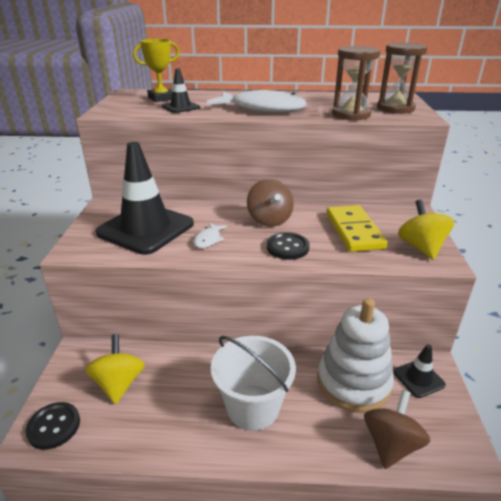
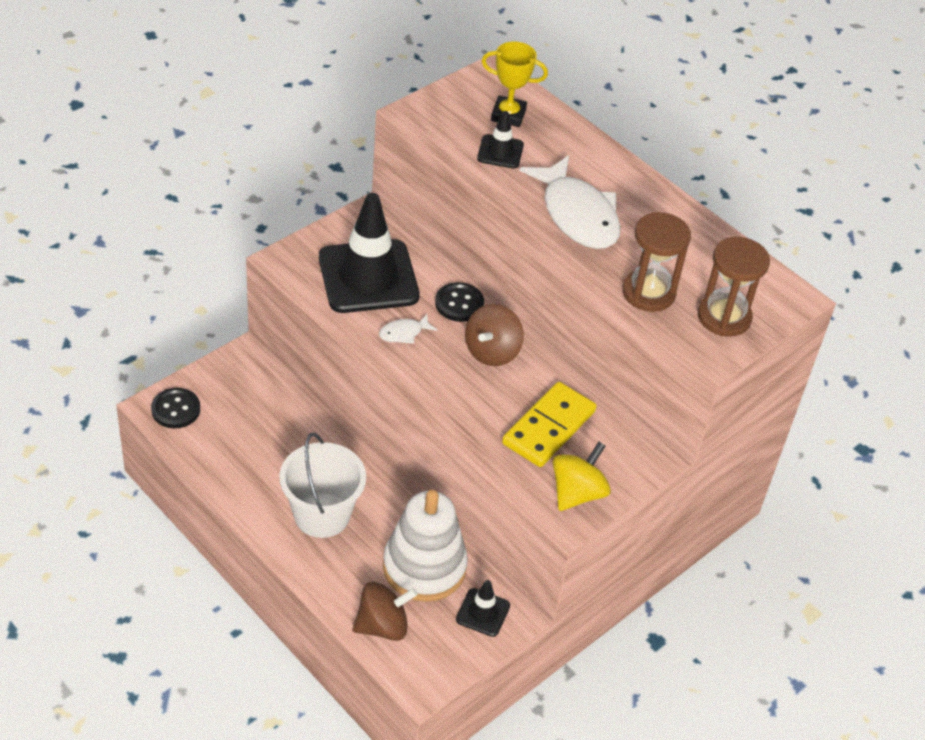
camera: 40 degrees right, 15 degrees up
yellow spinning top [85,334,145,404] -> none
black button [267,232,310,260] -> black button moved to [435,282,484,322]

